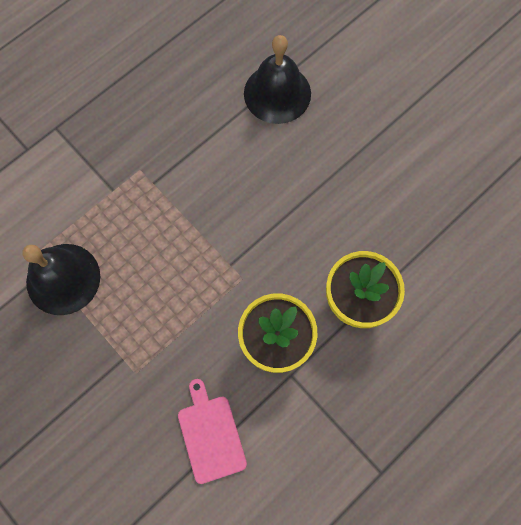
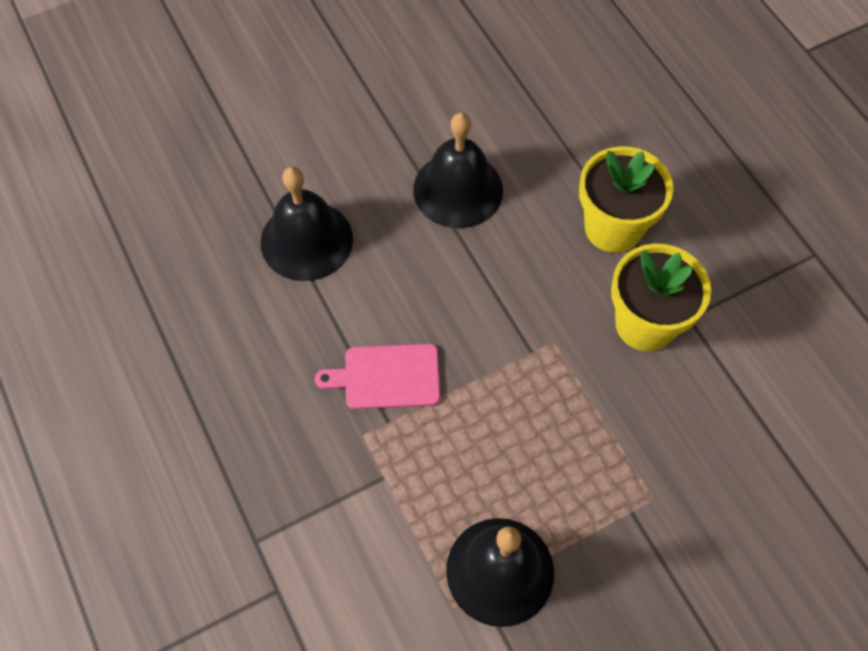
camera: 75 degrees left, 10 degrees down
pink cutting board [178,379,247,484] -> pink cutting board moved to [315,344,440,409]
none -> black bell [413,112,503,228]

